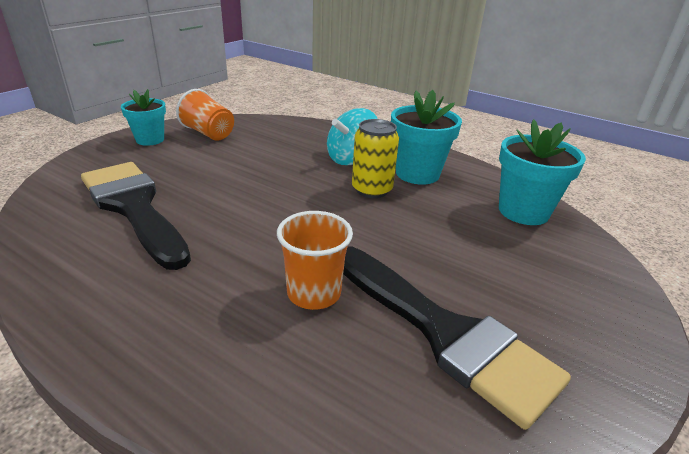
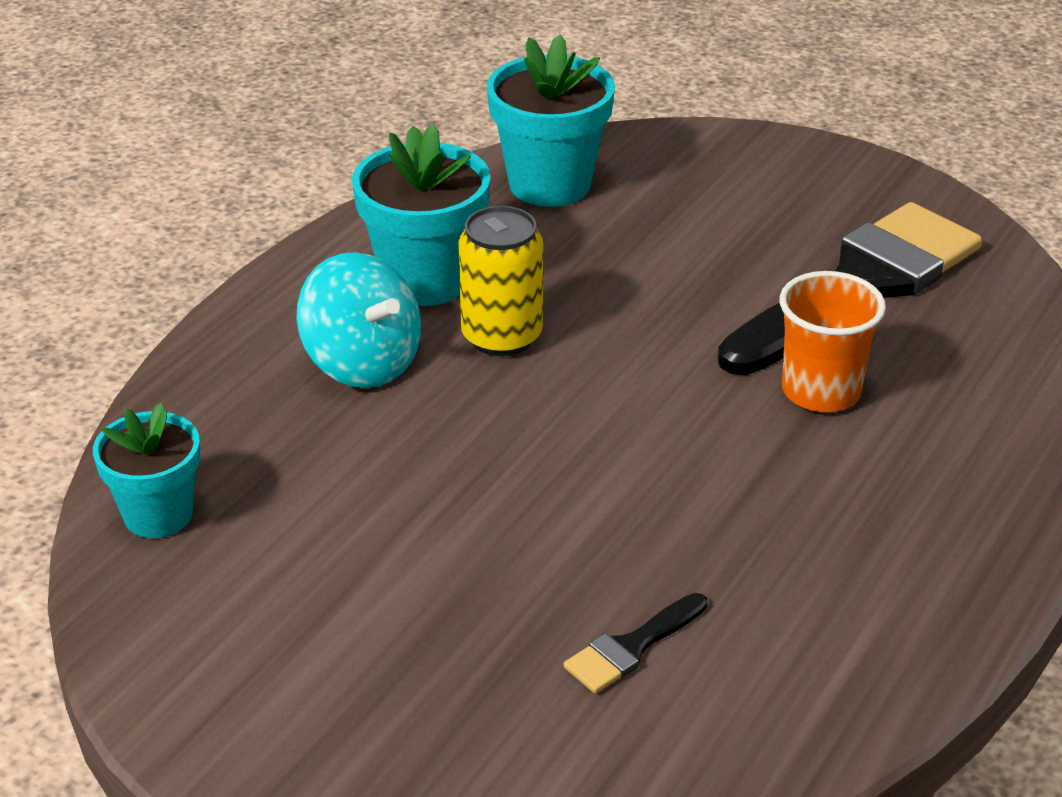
camera: 90 degrees left, 5 degrees up
black brush [81,162,191,270] -> black brush [564,593,708,693], size x0.40
turquoise flower pot [121,89,166,146] -> turquoise flower pot moved to [93,403,200,538]
orange cup [176,89,234,141] -> none

